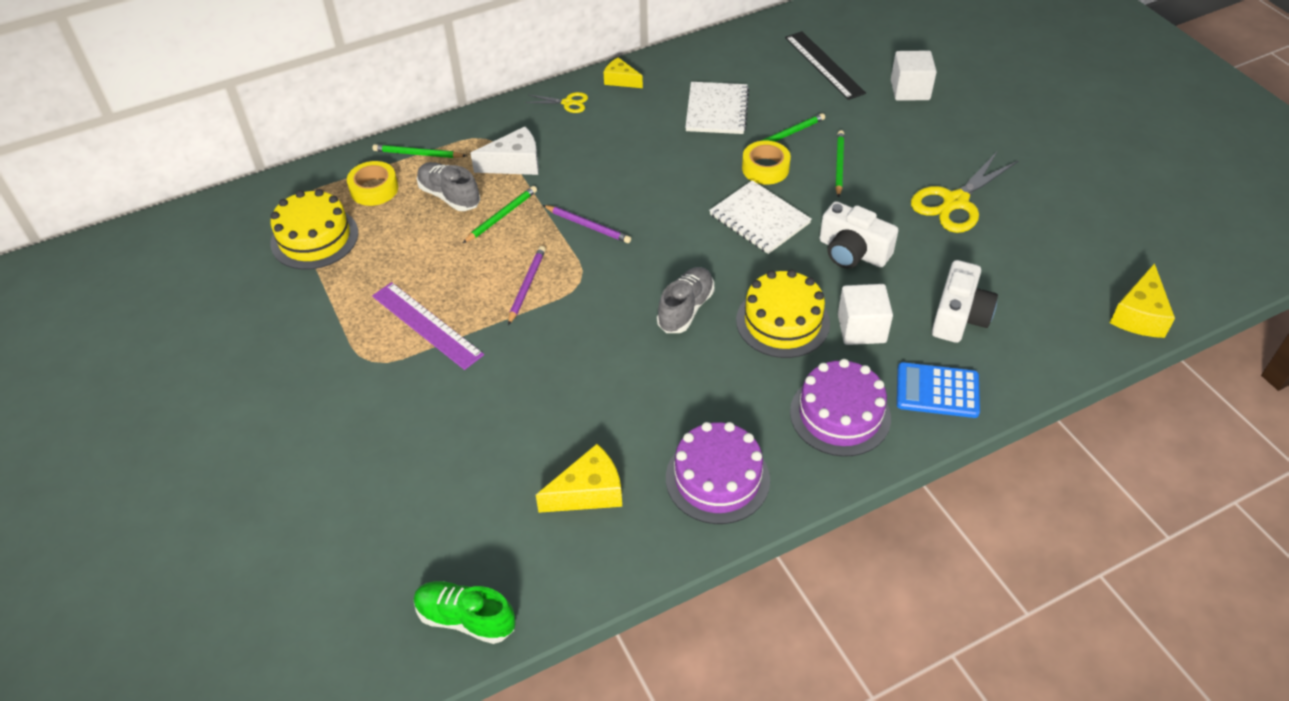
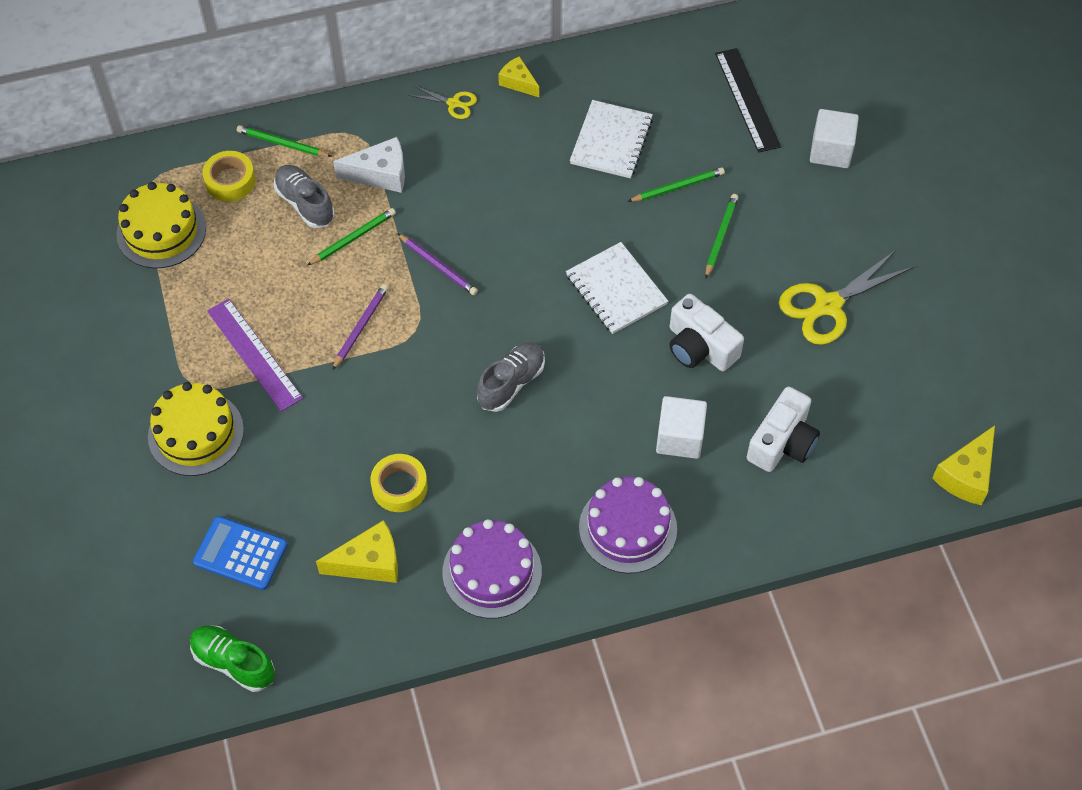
camera: 10 degrees right, 10 degrees up
yellow cake [736,270,830,358] -> yellow cake moved to [148,382,244,476]
yellow tape [742,141,791,185] -> yellow tape moved to [370,454,428,512]
blue calculator [897,362,980,418] -> blue calculator moved to [193,516,288,590]

